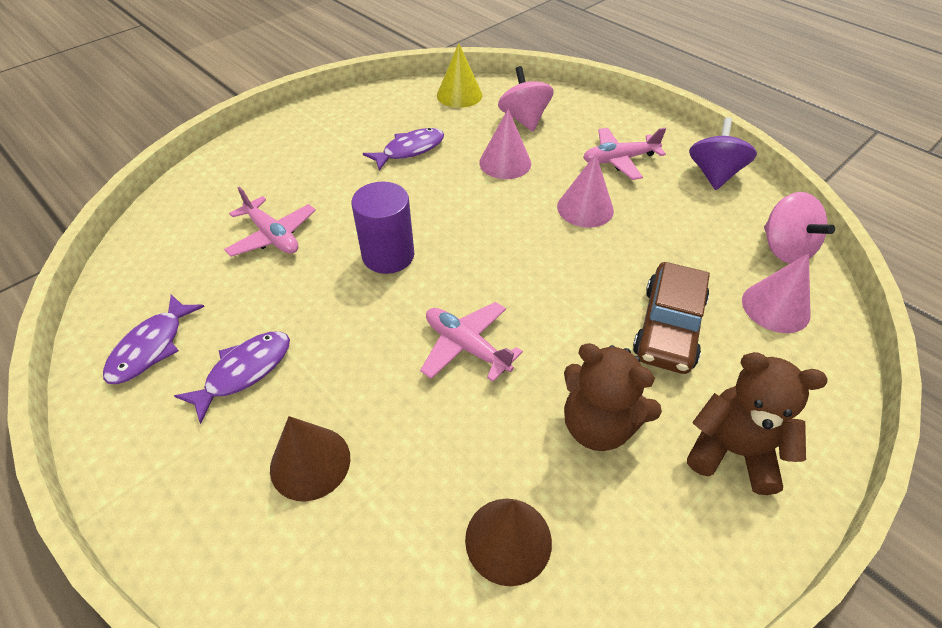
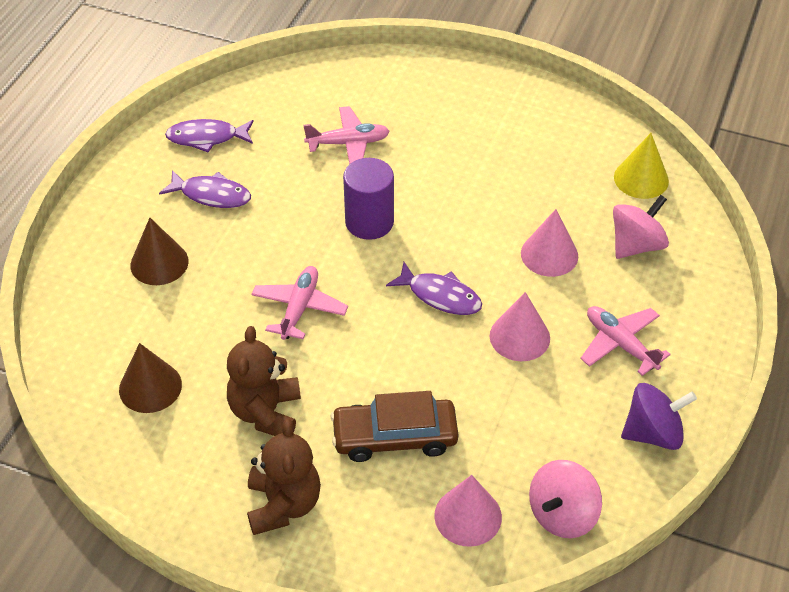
camera: 65 degrees right, 0 degrees up
pink plane [224,187,316,257] -> pink plane turned 120 degrees counterclockwise [303,106,390,164]
purple fish [363,128,444,171] -> purple fish moved to [386,262,482,315]

